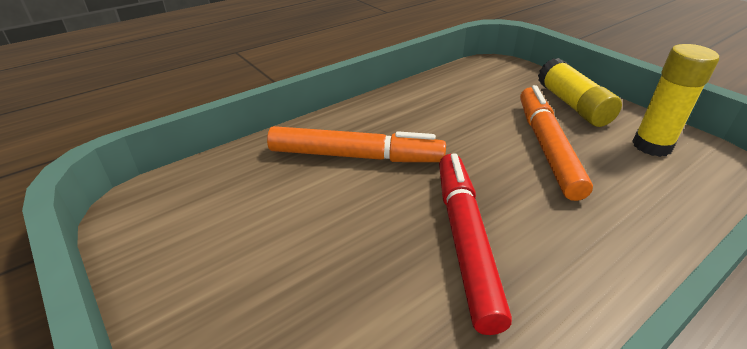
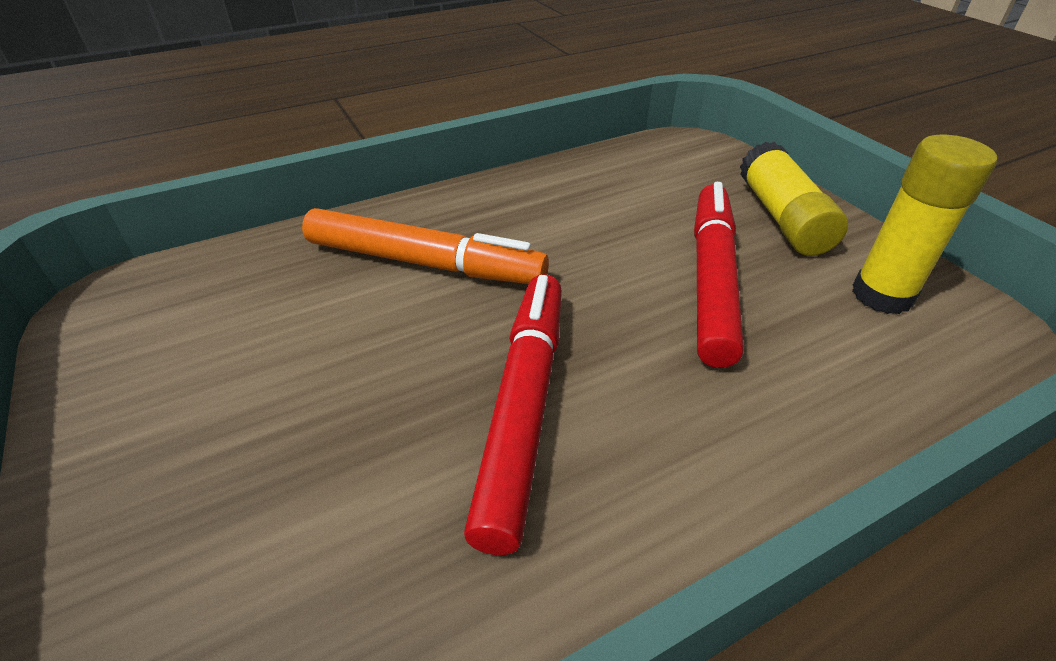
camera: 10 degrees right, 5 degrees up
orange marker [520,85,593,201] -> red marker [694,182,744,368]

